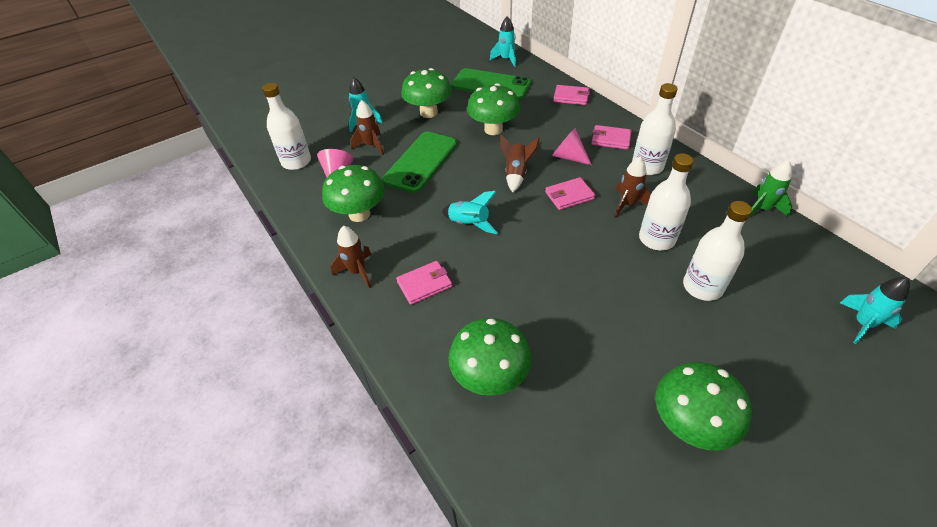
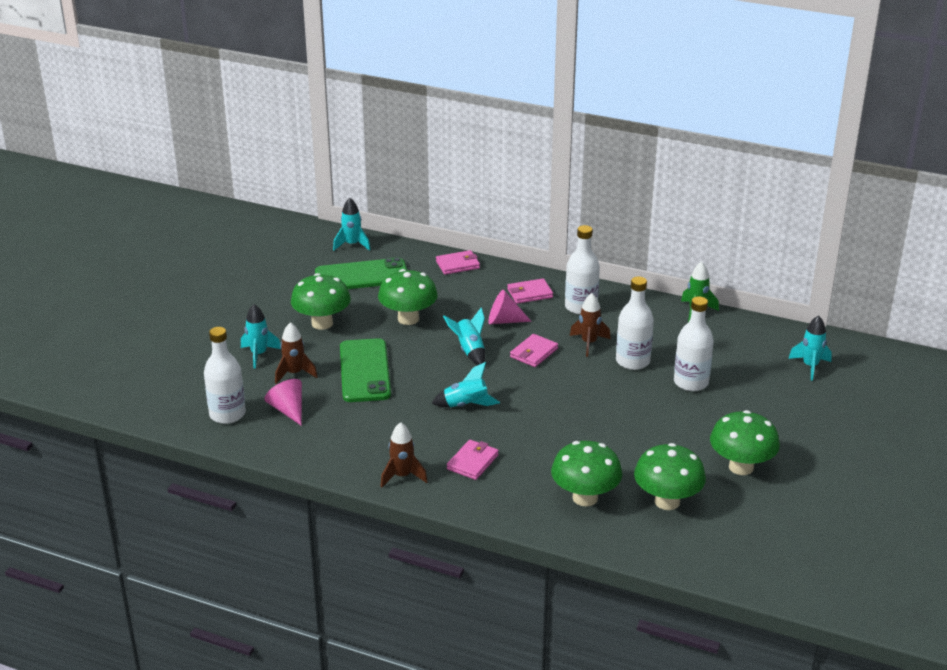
camera: 35 degrees left, 15 degrees down
green mushroom [322,165,385,222] -> green mushroom moved to [634,443,706,510]
brown rocket [500,135,540,192] -> turquoise rocket [443,307,485,365]

